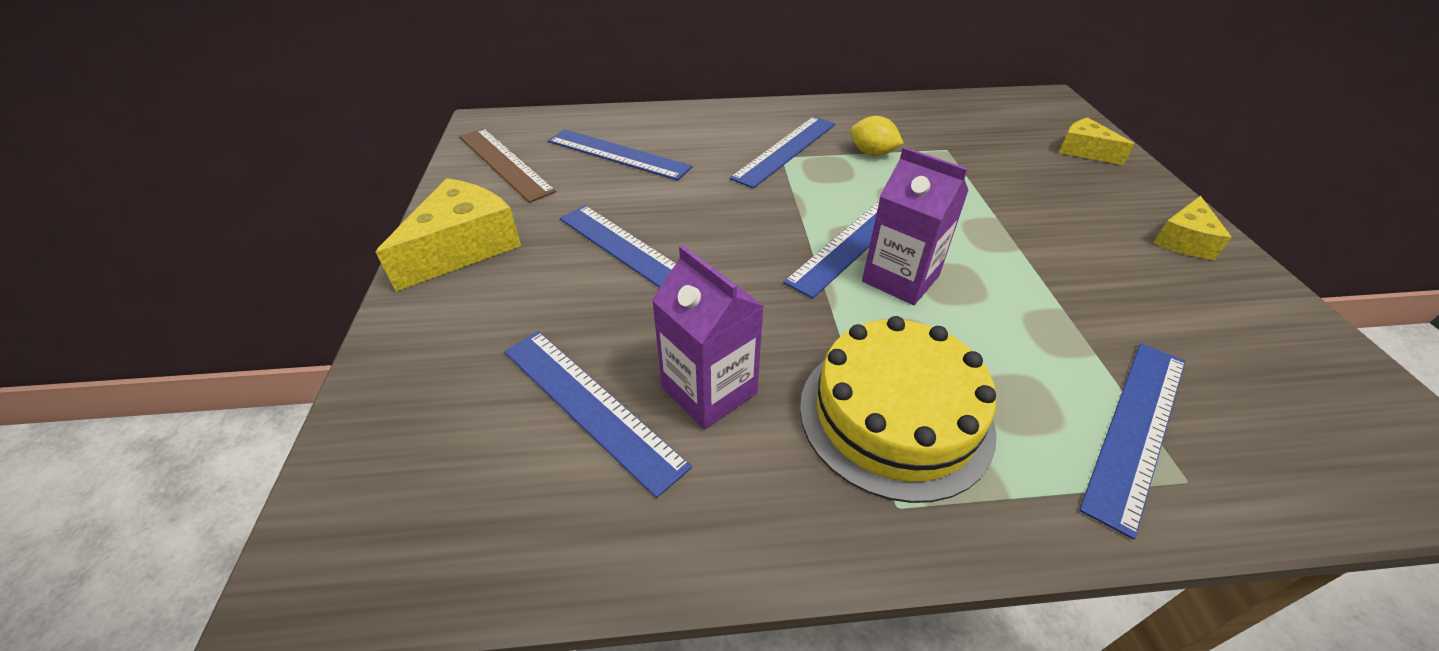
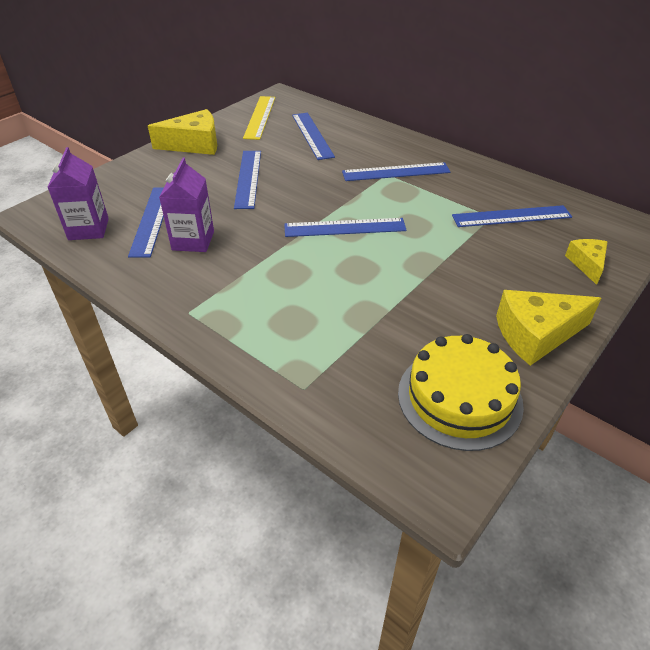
camera: 45 degrees right, 0 degrees up
brown ruler [459,128,556,203] -> yellow ruler [243,96,275,140]
yellow cake [800,316,997,503] -> yellow cake moved to [398,334,524,451]
yellow lemon [850,116,904,156] -> none
purple carton [862,147,969,305] -> purple carton moved to [47,147,109,240]
blue ruler [1079,343,1185,540] -> blue ruler moved to [452,205,572,227]
yellow cheese [1153,196,1232,260] -> yellow cheese [496,290,601,366], size x1.70

